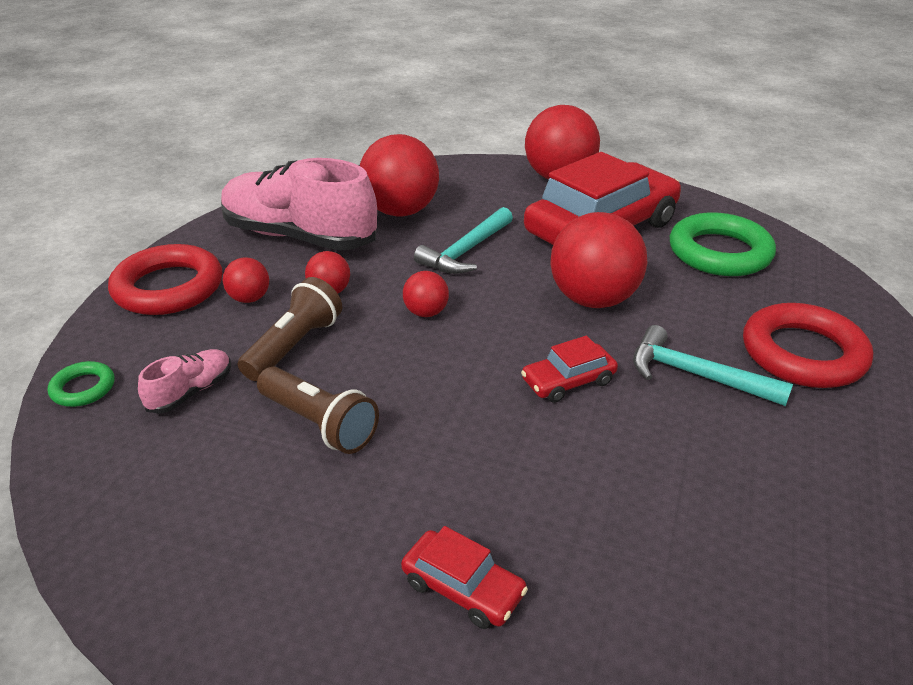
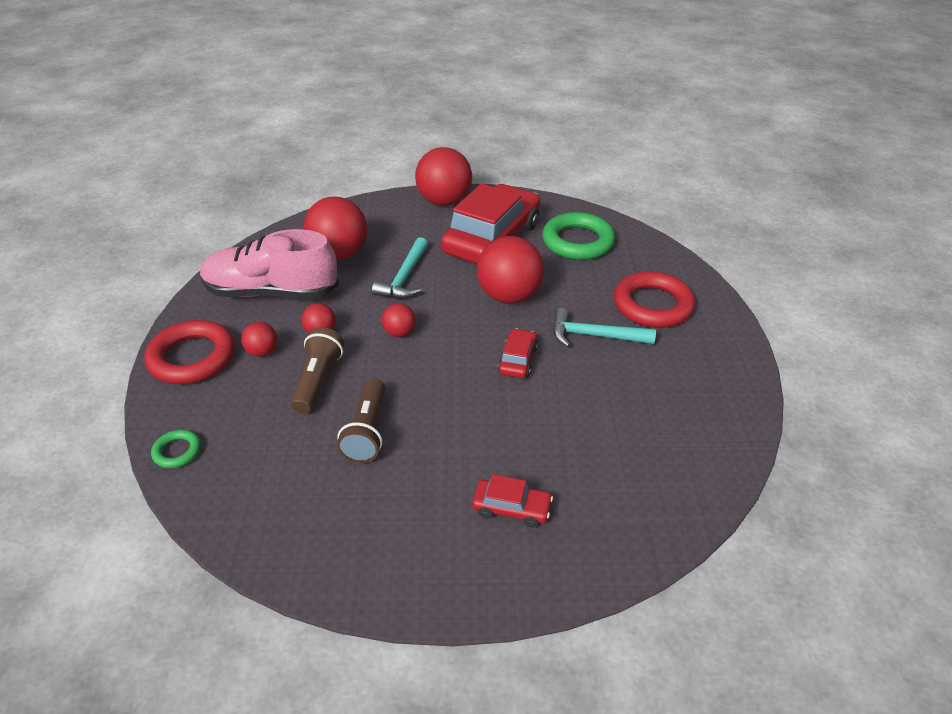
camera: 20 degrees left, 5 degrees up
pink shoe [138,349,231,414] -> none
brown flashlight [257,367,379,454] -> brown flashlight turned 75 degrees clockwise [337,378,386,463]
red car [521,336,618,403] -> red car turned 150 degrees clockwise [497,328,538,378]

